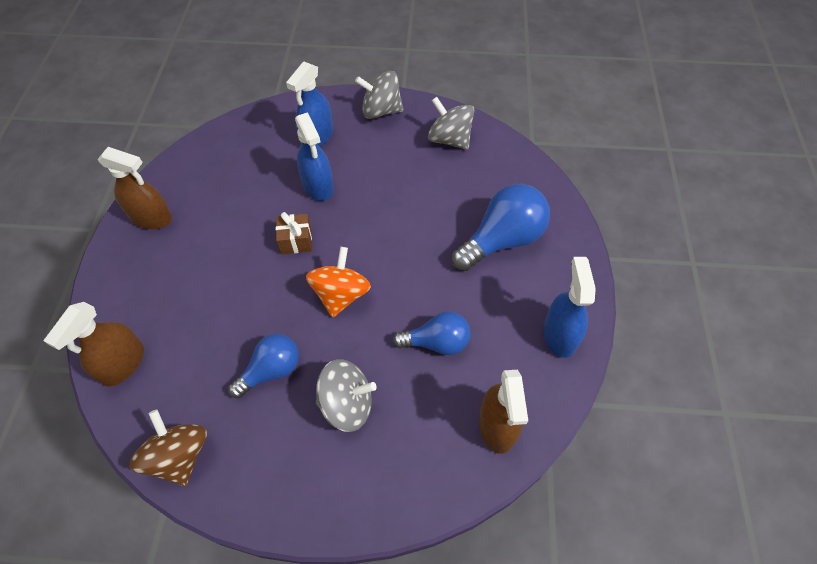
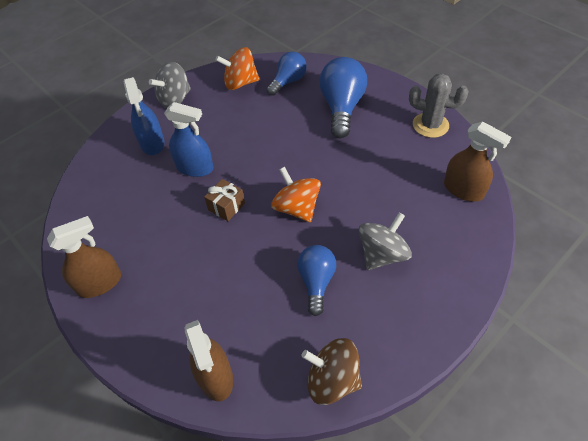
camera: 45 degrees left, 5 degrees down
blue light bulb [393,311,470,355] -> blue light bulb moved to [266,52,307,96]
grey spinning top [428,97,475,150] -> orange spinning top [216,47,260,90]
blue spray bottle [544,257,596,358] -> grey cactus [409,74,469,138]

